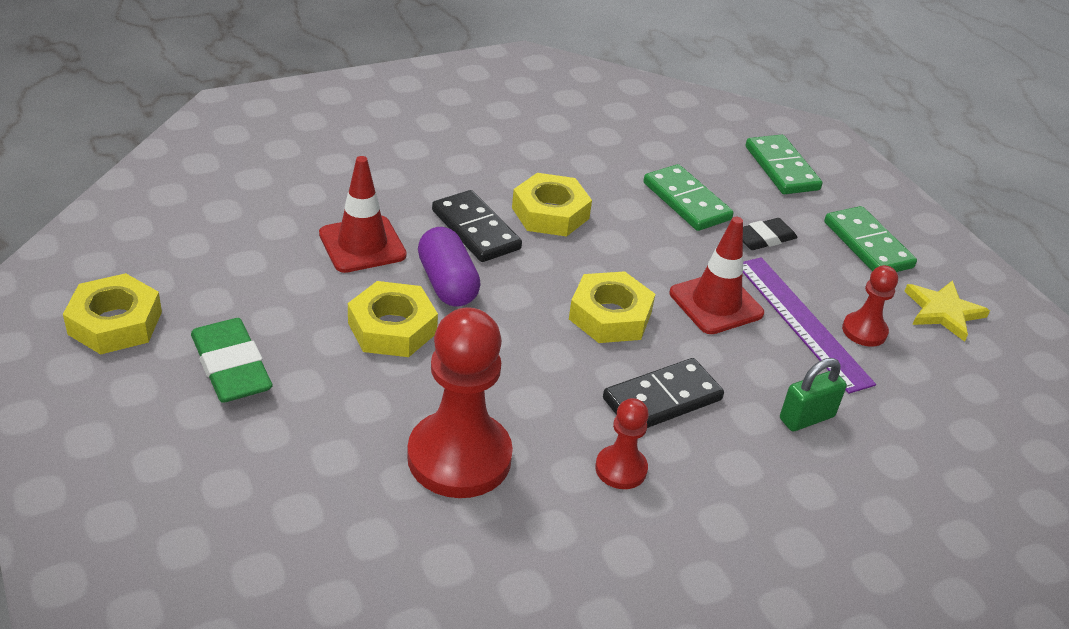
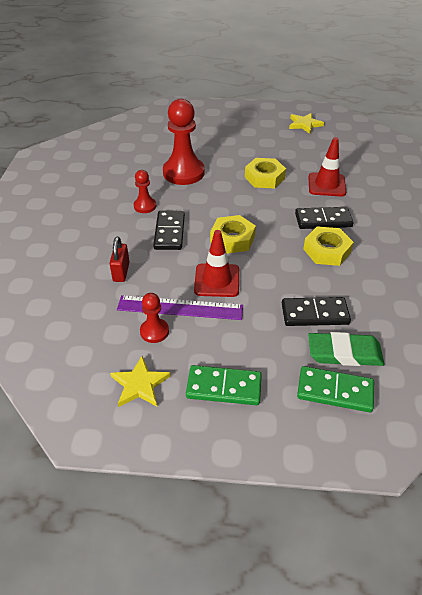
camera: 125 degrees right, 5 degrees up
yellow nut [63,273,162,355] -> yellow star [289,113,324,134]
green eraser [191,318,273,403] -> green eraser moved to [308,332,384,366]
purple capsule [418,227,481,307] -> none
green domino [643,164,734,231] -> black domino [282,297,351,326]
black eraser [743,218,798,250] -> none
green padlock [780,358,847,431] -> red padlock [109,237,130,282]

